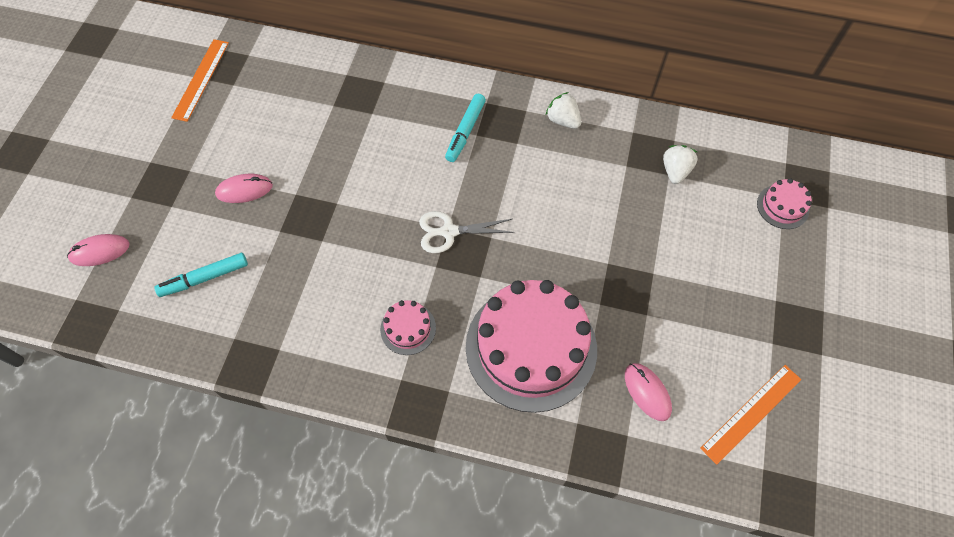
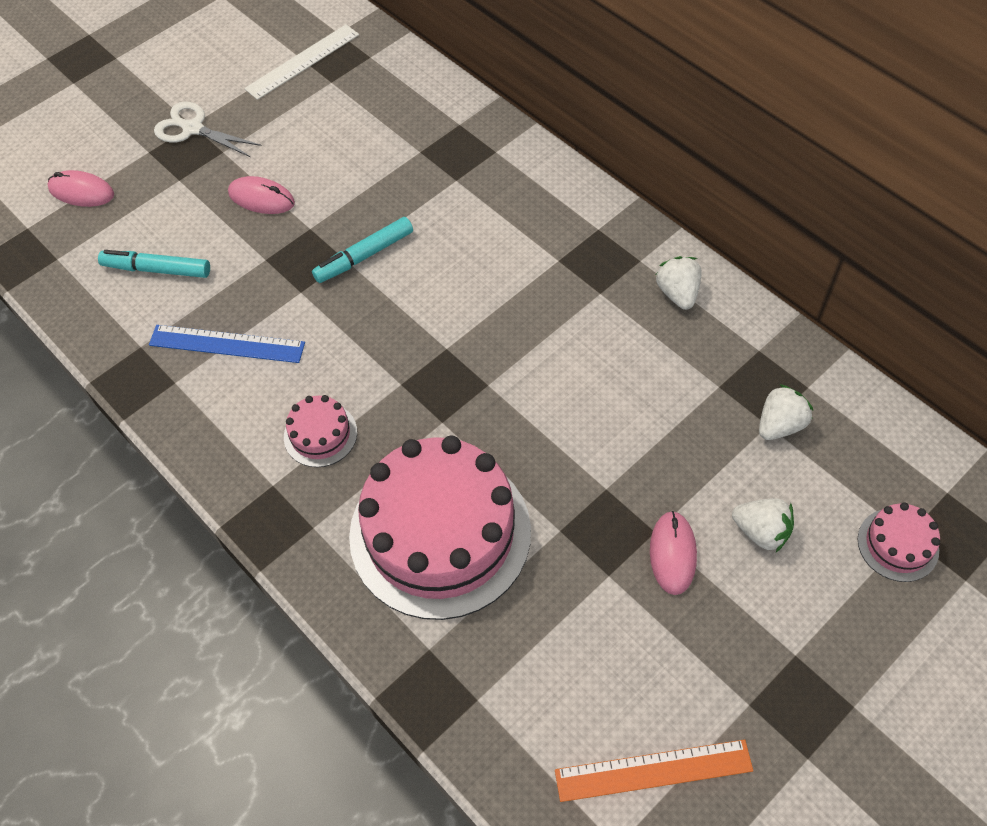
camera: 35 degrees right, 5 degrees down
orange ruler [171,39,229,122] -> white ruler [244,24,359,100]
white scissors [419,211,515,253] -> white scissors moved to [154,102,261,157]
turquoise marker [445,94,486,162] -> turquoise marker moved to [312,217,413,283]
pink mouse [625,363,672,421] -> pink mouse moved to [650,511,697,595]
none -> blue ruler [149,325,305,363]
none -> white strawberry [732,498,794,552]

